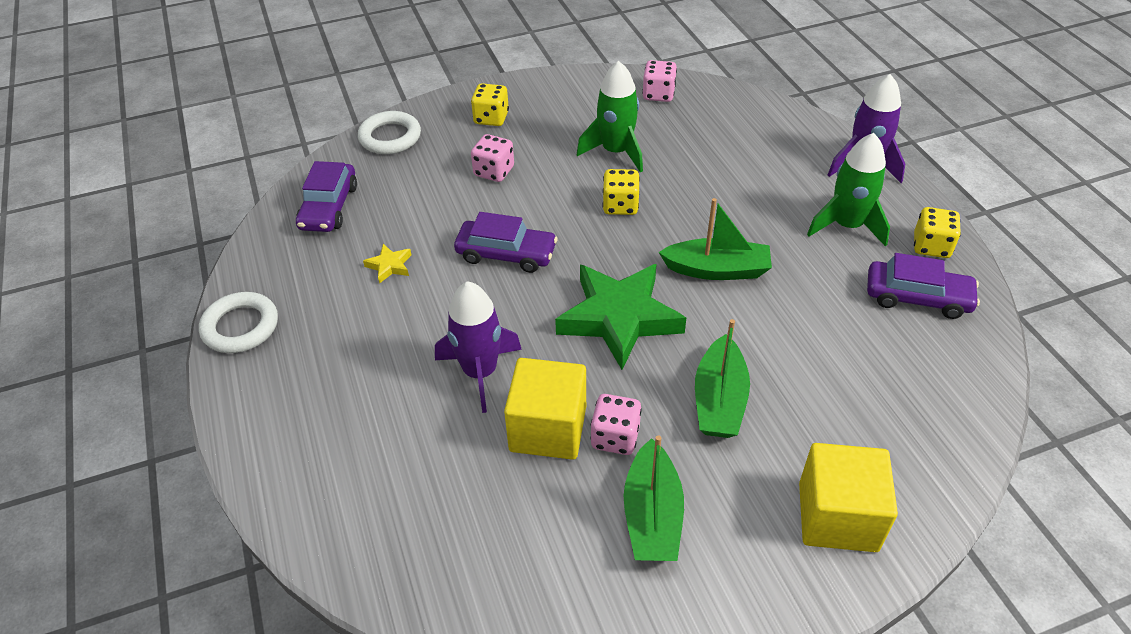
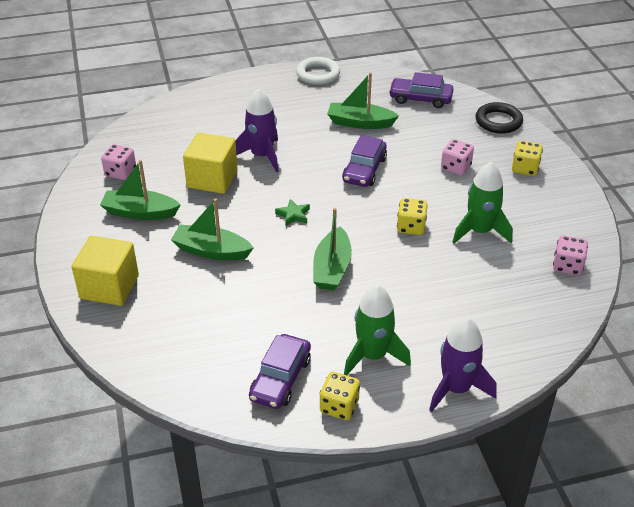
camera: 95 degrees right, 5 degrees down
white ring [358,111,421,154] -> black ring [476,102,523,134]
yellow star [363,244,411,284] -> green boat [327,72,399,129]
green star [555,264,686,370] -> green star [275,199,310,226], size x0.40
pink dice [590,394,642,455] -> pink dice moved to [101,144,136,180]

